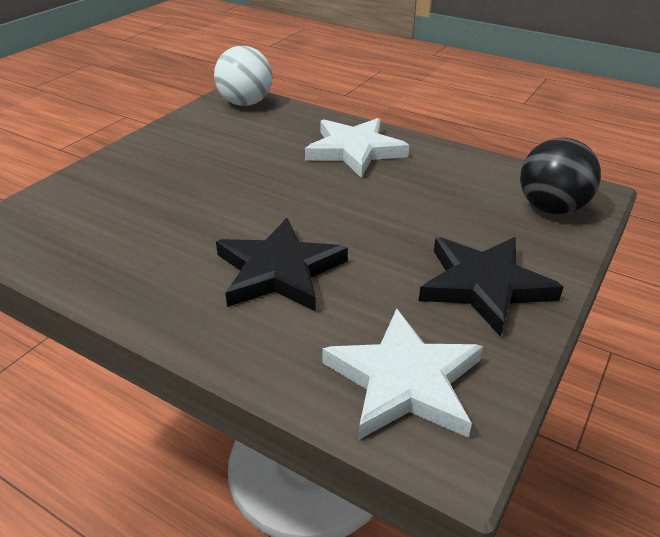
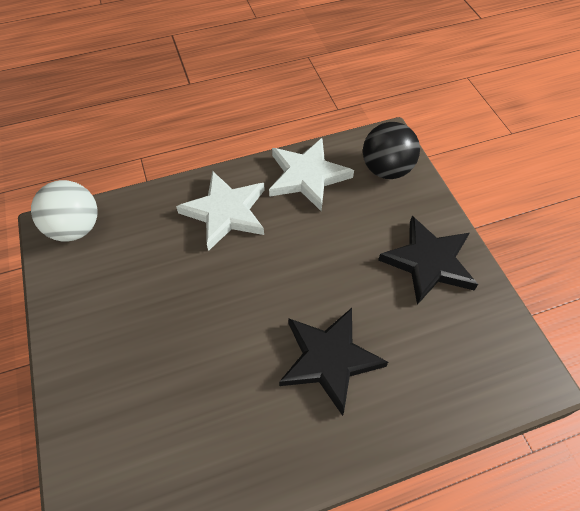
camera: 50 degrees left, 20 degrees up
white star [322,309,483,439] -> white star moved to [269,138,354,212]

